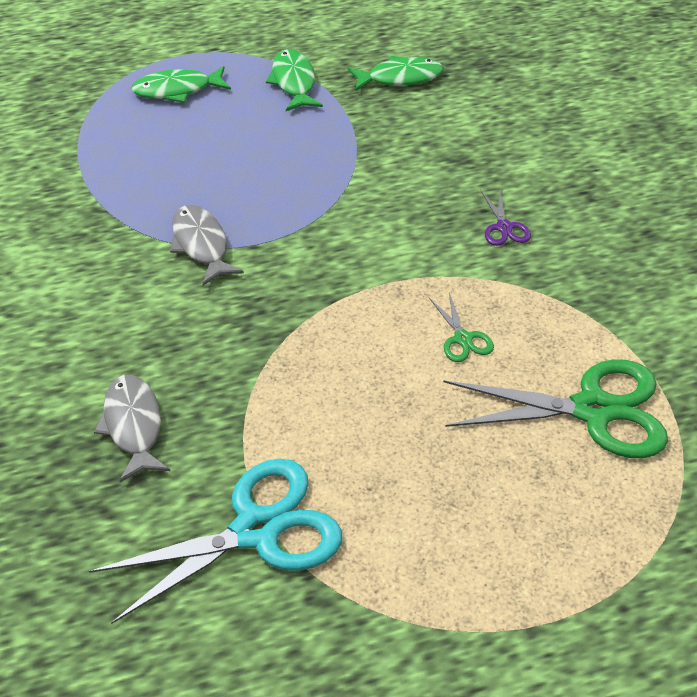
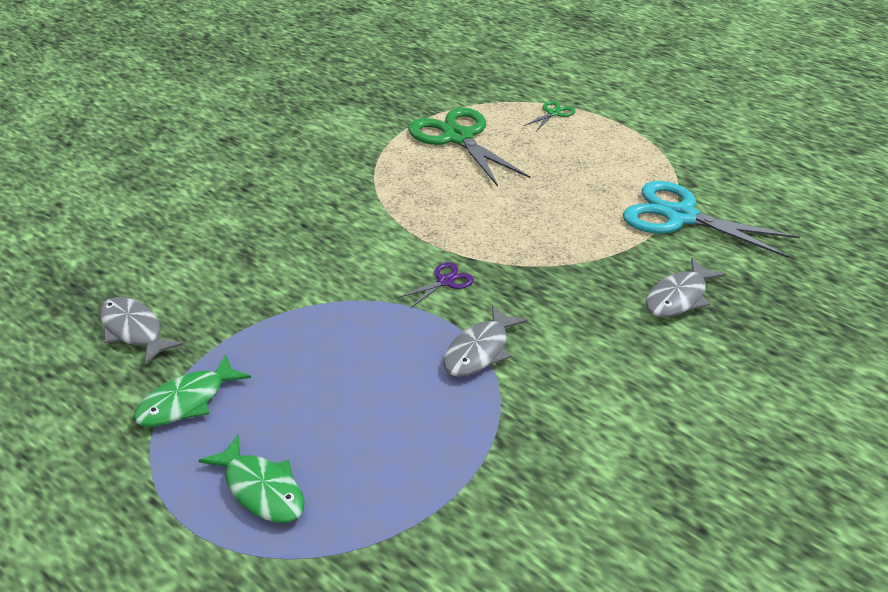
camera: 120 degrees left, 10 degrees down
green fish [347,56,444,91] -> grey fish [99,297,183,365]
green scissors [429,293,494,362] -> green scissors moved to [523,101,575,132]
purple scissors [480,190,531,246] -> purple scissors moved to [397,262,474,308]

